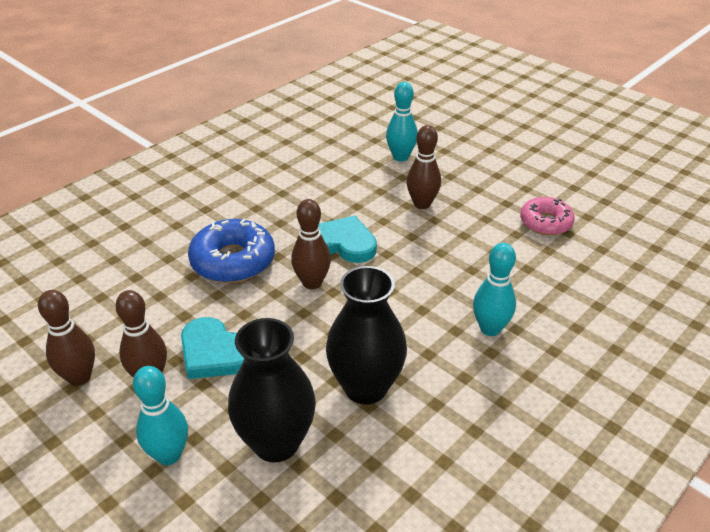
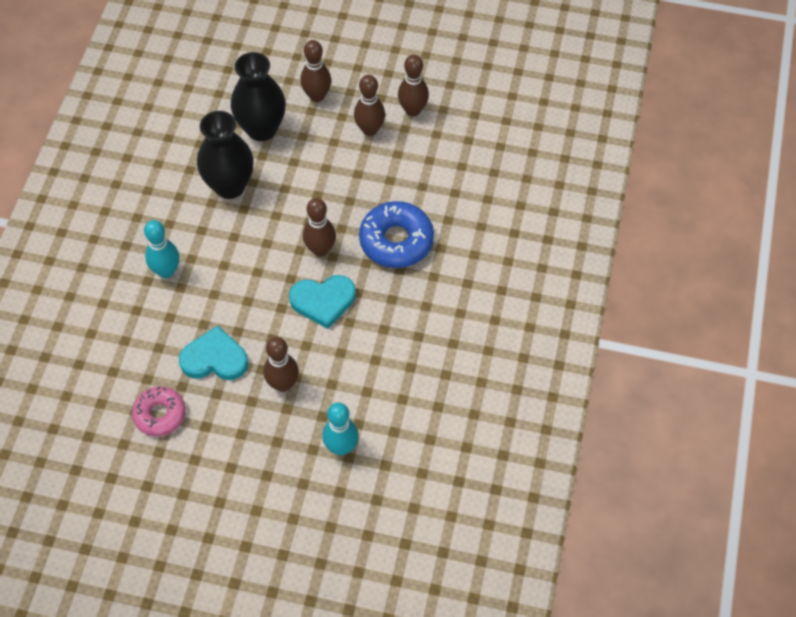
camera: 150 degrees right, 20 degrees up
turquoise bowling pin [133,366,188,465] -> brown bowling pin [300,40,331,102]
turquoise heart [181,317,244,379] -> turquoise heart moved to [179,325,248,380]

